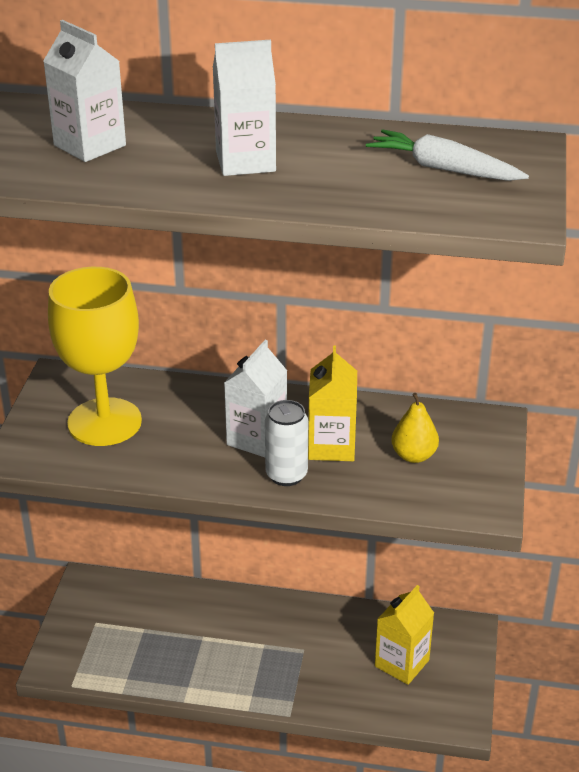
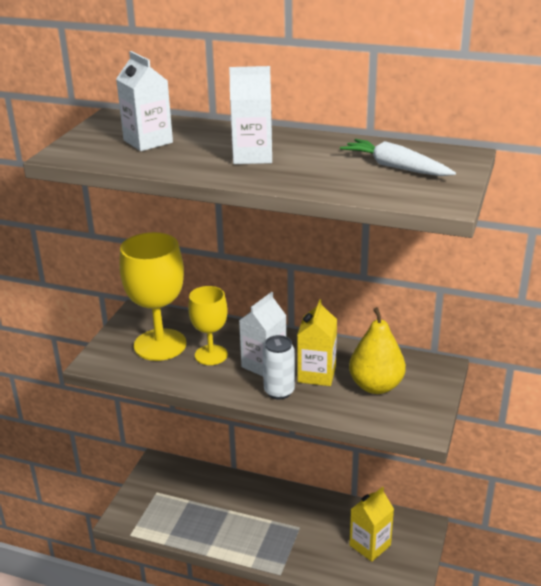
camera: 10 degrees right, 5 degrees down
yellow pear [392,393,439,463] -> yellow pear [349,307,406,394], size x1.59
none -> yellow goblet [188,286,228,365]

